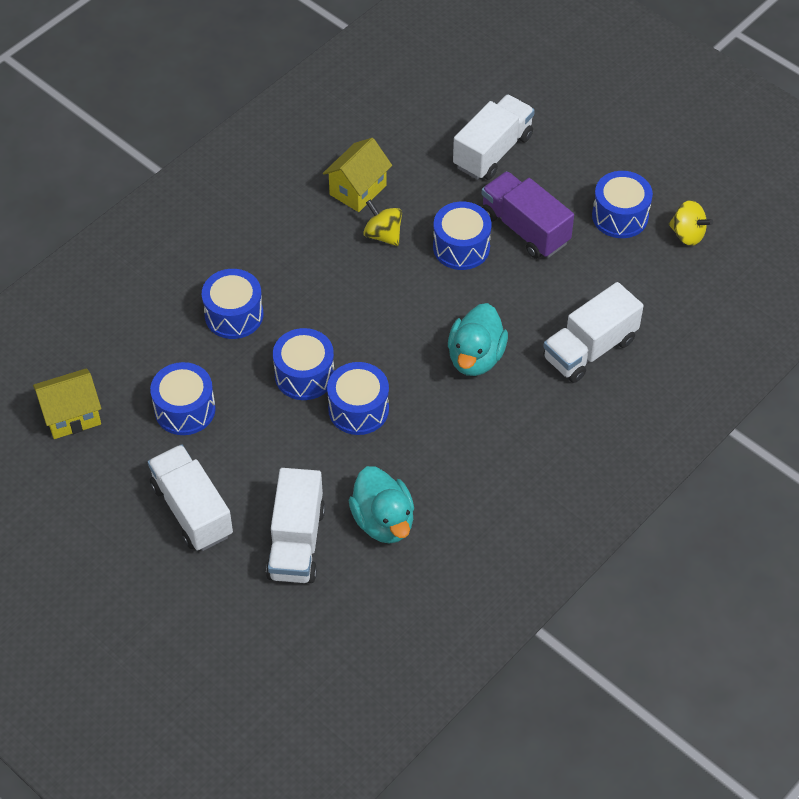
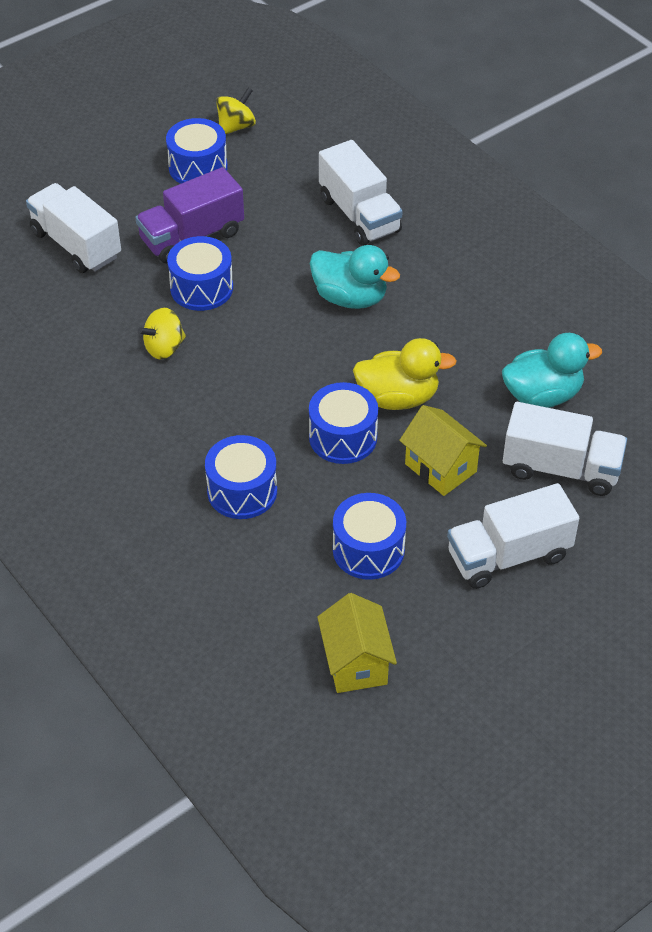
camera: 80 degrees left, 5 degrees down
yellow house [323,138,392,212] -> yellow house moved to [399,405,487,496]
blue drum [327,362,389,435] -> yellow duck [353,338,457,410]

